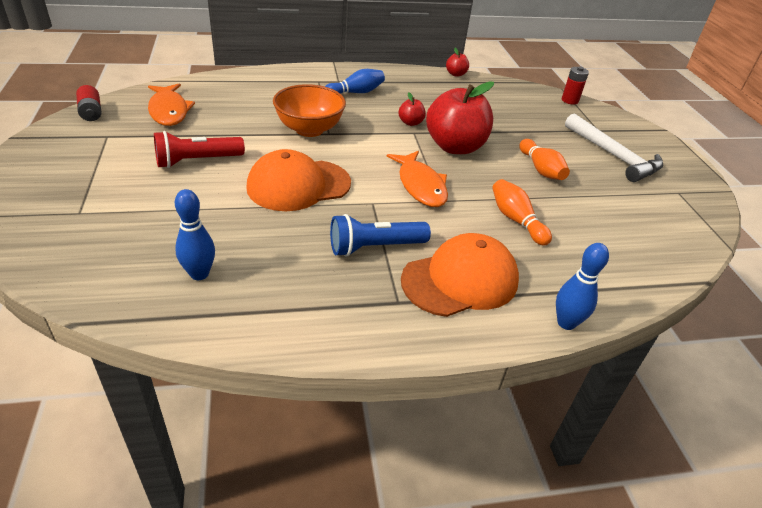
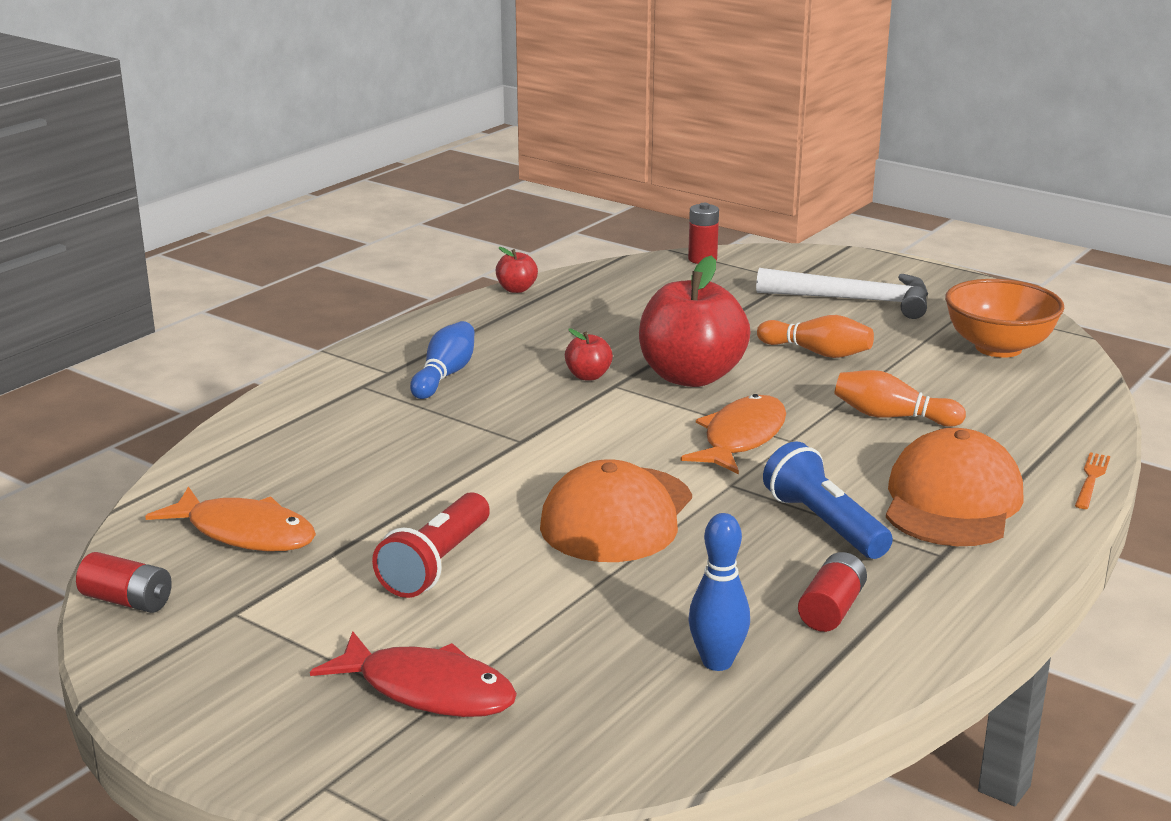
camera: 40 degrees left, 15 degrees down
orange bowl [273,84,346,137] -> orange bowl moved to [945,279,1065,358]
blue flashlight [330,214,431,257] -> blue flashlight turned 120 degrees clockwise [763,441,893,559]
orange fish [386,151,448,207] -> orange fish turned 90 degrees counterclockwise [681,394,786,474]
blue bowling pin [556,243,609,330] -> orange fork [1075,452,1110,509]
none -> red fish [310,631,517,717]
none -> red battery [798,552,867,632]

